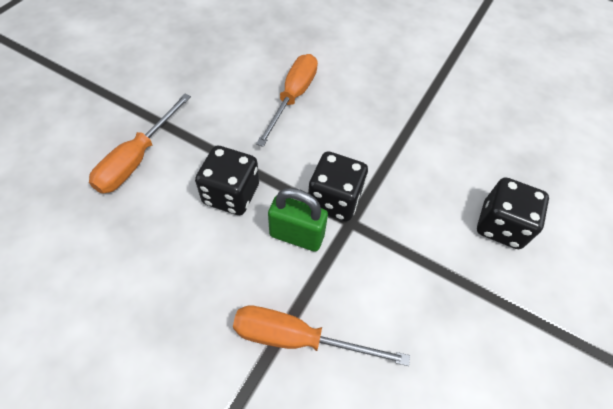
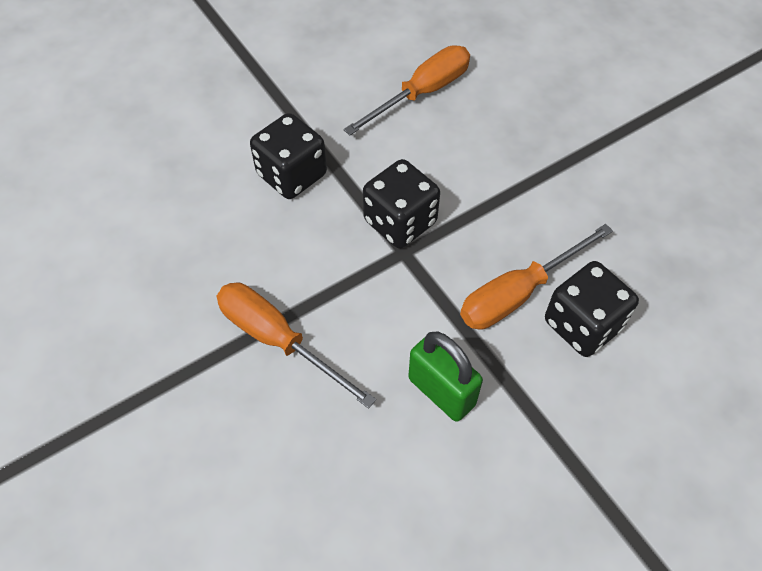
camera: 30 degrees right, 0 degrees up
orange screwdriver [89,94,191,194] -> orange screwdriver moved to [460,224,613,330]
green padlock [268,188,328,252] -> green padlock moved to [408,332,483,422]

